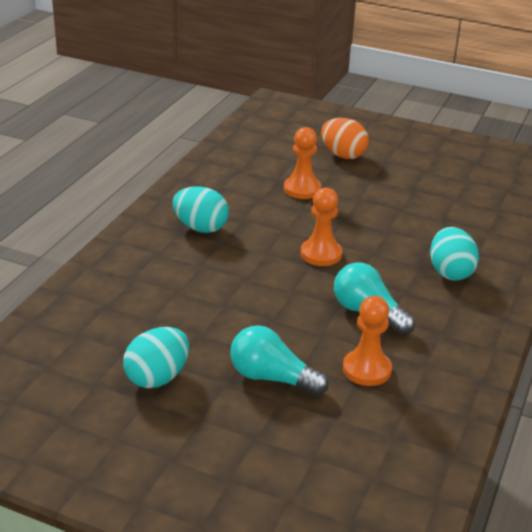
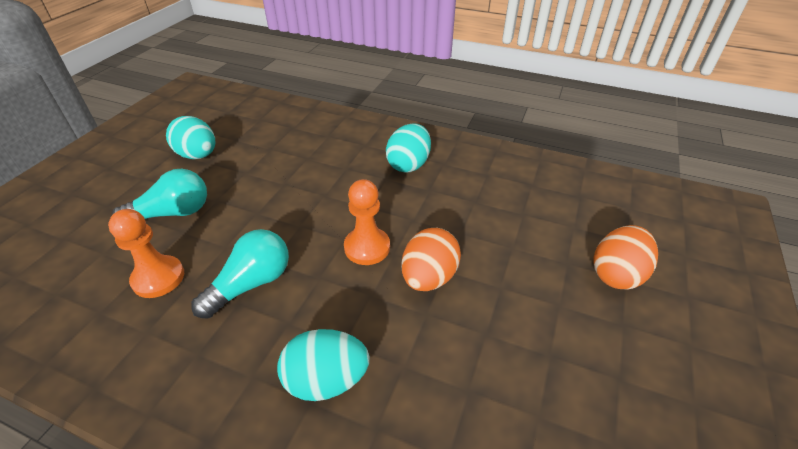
camera: 90 degrees right, 10 degrees up
turquoise light bulb [230,325,329,396] -> turquoise light bulb turned 45 degrees clockwise [112,169,207,219]
orange pawn [284,127,321,199] -> none
none -> orange egg [401,228,461,291]

